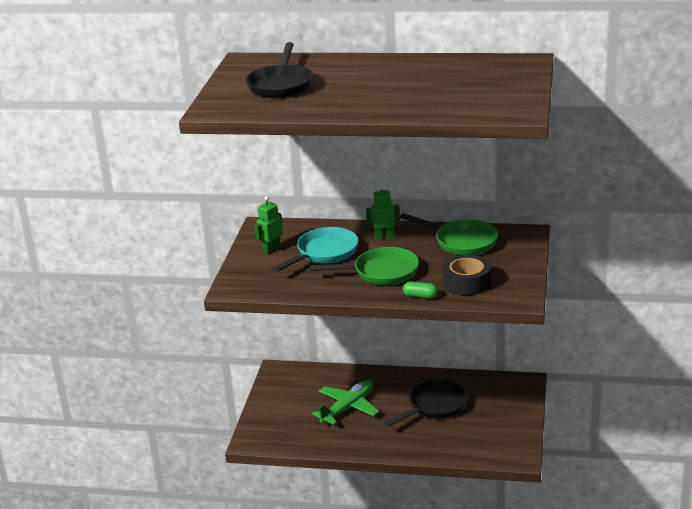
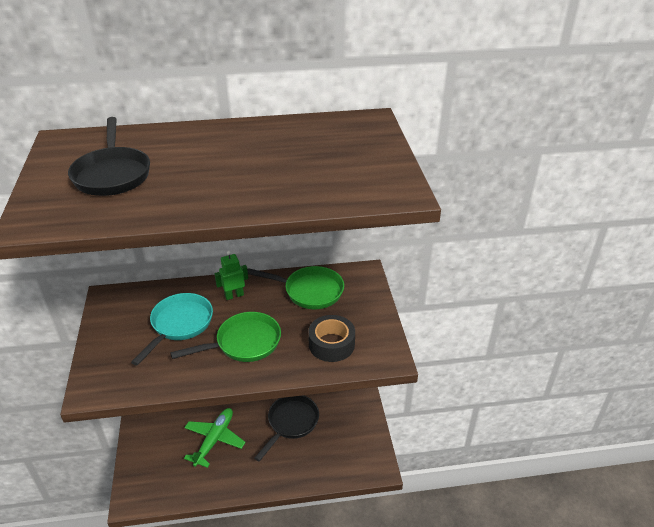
camera: 20 degrees left, 10 degrees up
green robot [255,196,283,254] -> none
green capsule [403,281,438,299] -> none

